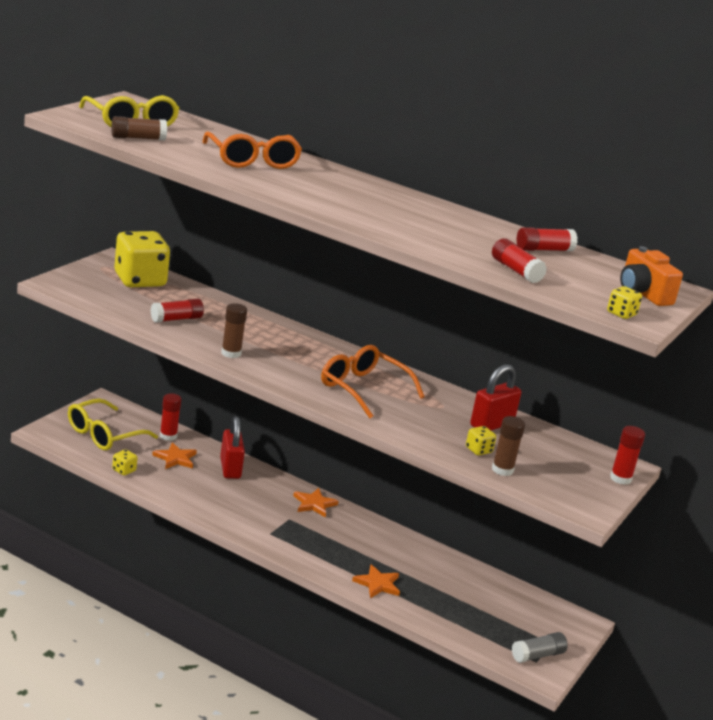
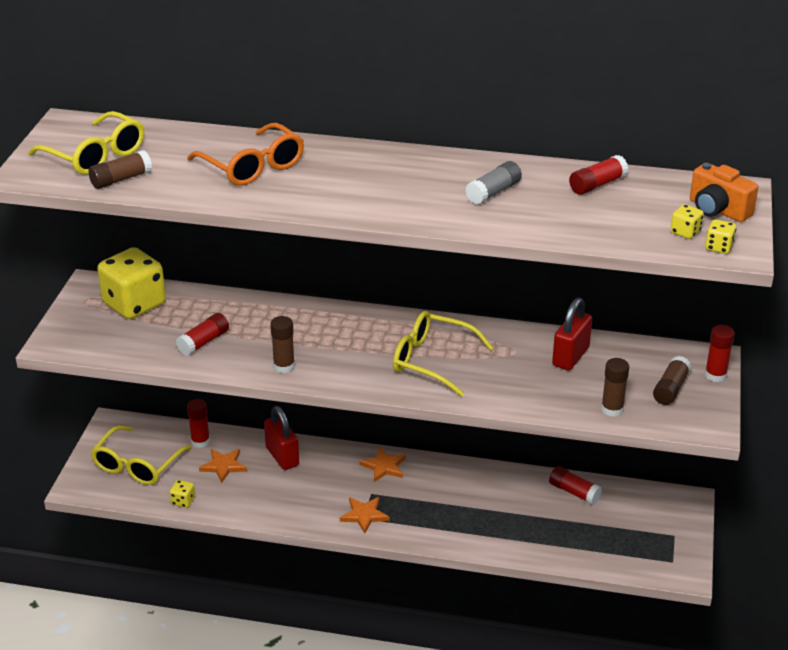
camera: 15 degrees left, 10 degrees up
orange glasses [321,345,425,419] -> yellow glasses [393,311,494,396]
orange star [352,564,400,598] -> orange star moved to [340,497,389,534]
yellow dice [466,426,496,456] -> yellow dice moved to [670,204,704,239]
red glue stick [492,238,547,283] -> red glue stick moved to [549,466,602,505]
grey glue stick [512,632,568,663] -> grey glue stick moved to [466,161,522,205]
none -> brown glue stick [653,356,692,405]

